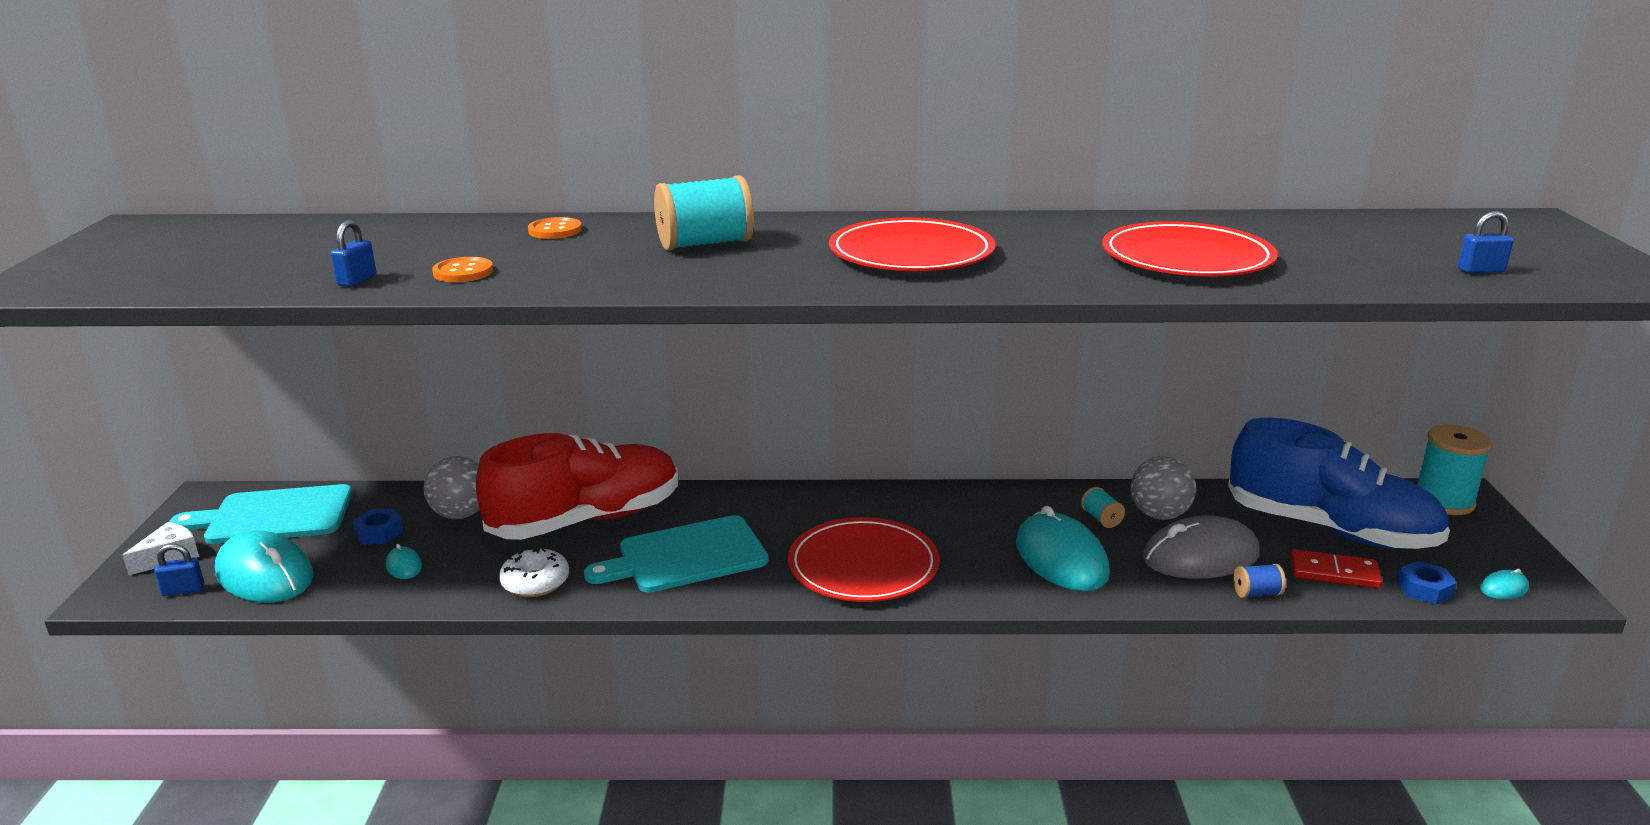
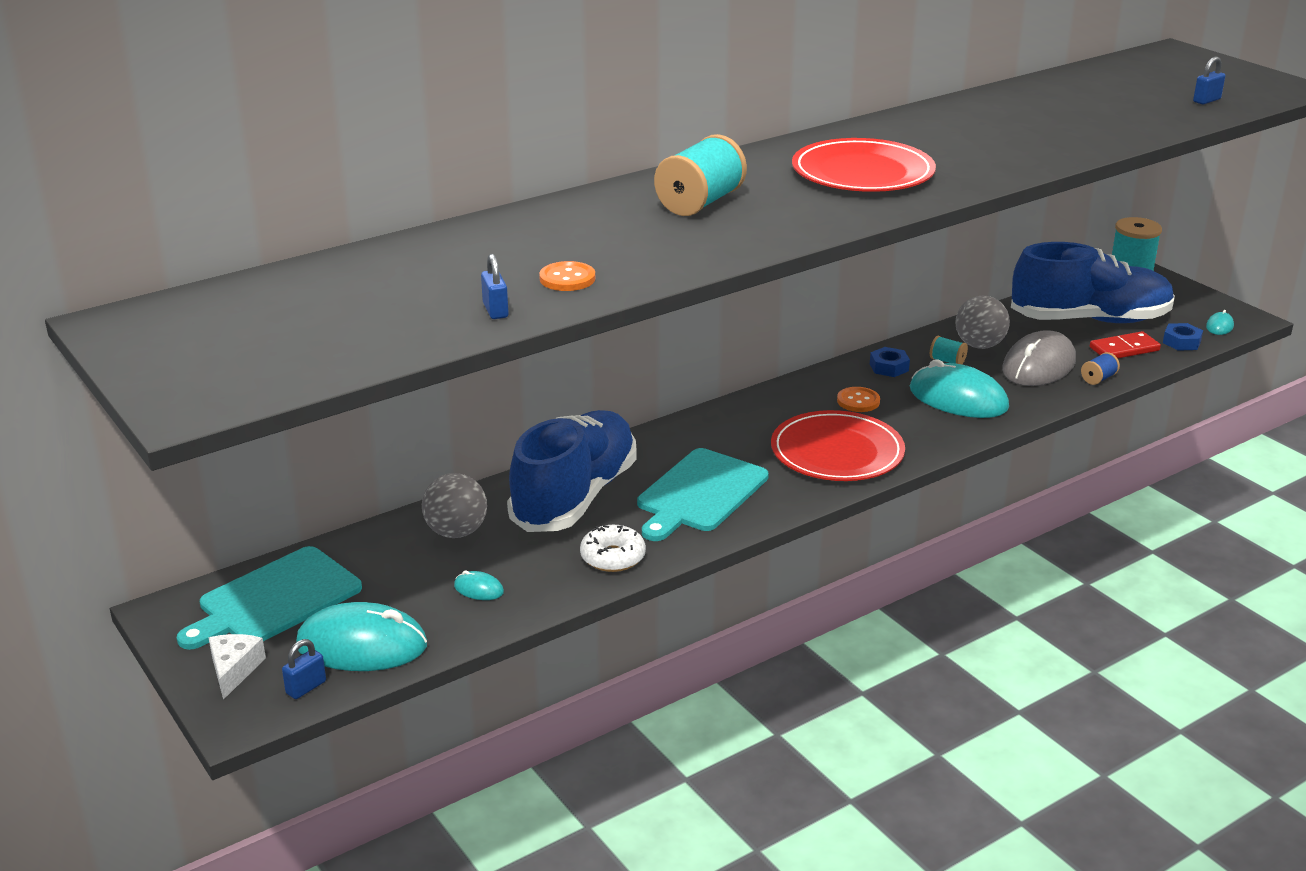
camera: 35 degrees left, 5 degrees up
blue nut [353,509,403,545] -> blue nut moved to [870,347,910,377]
red shoe [476,433,678,540] -> blue shoe [507,410,637,532]
orange button [528,217,582,239] -> orange button moved to [837,387,880,412]
red plate [1102,221,1278,276] -> none

